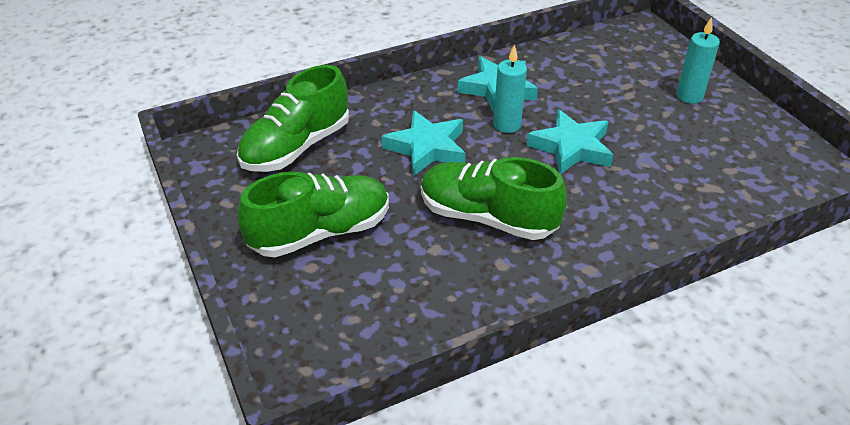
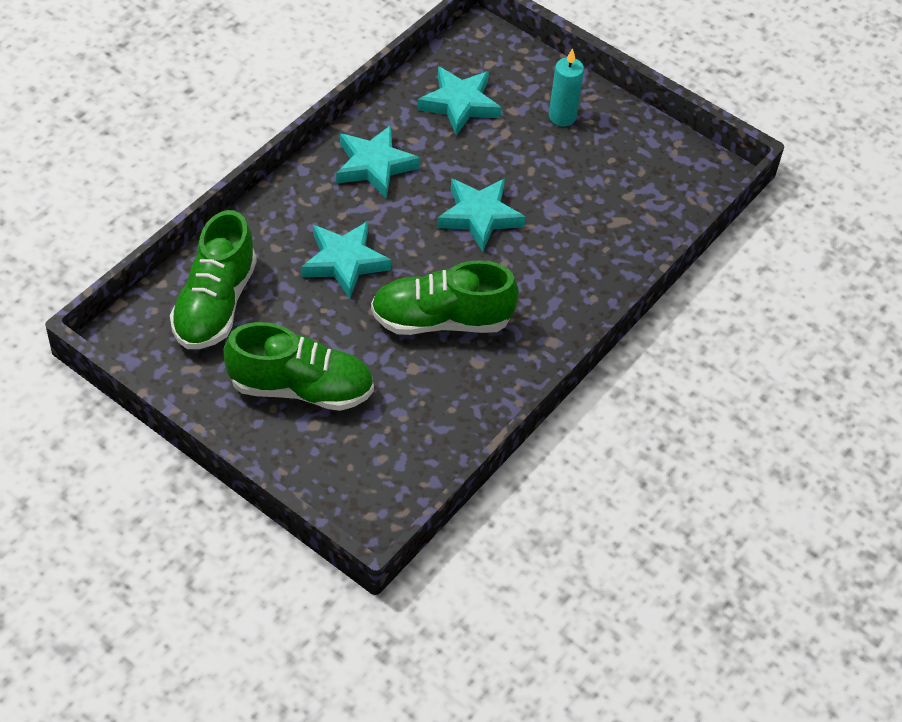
camera: 30 degrees left, 10 degrees up
green shoe [238,172,389,257] -> green shoe turned 60 degrees clockwise [223,322,374,411]
turquoise candle [493,44,527,133] -> none
none -> turquoise star [417,66,501,136]

